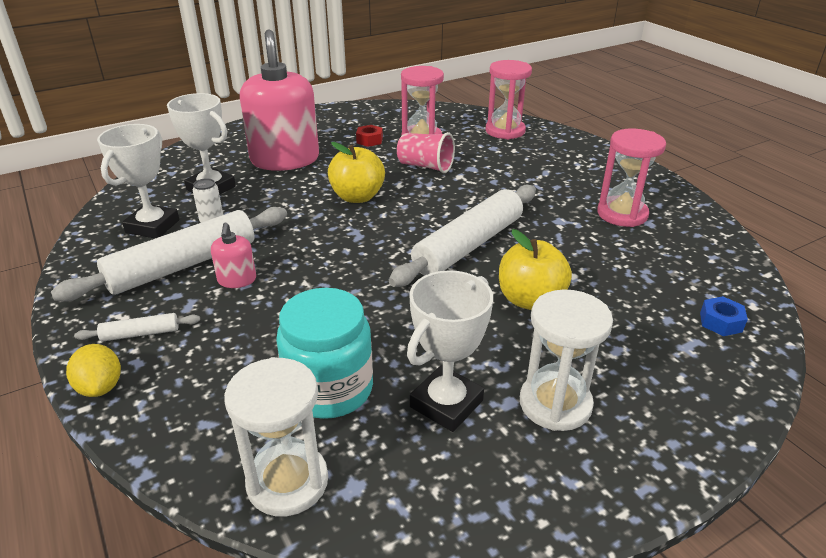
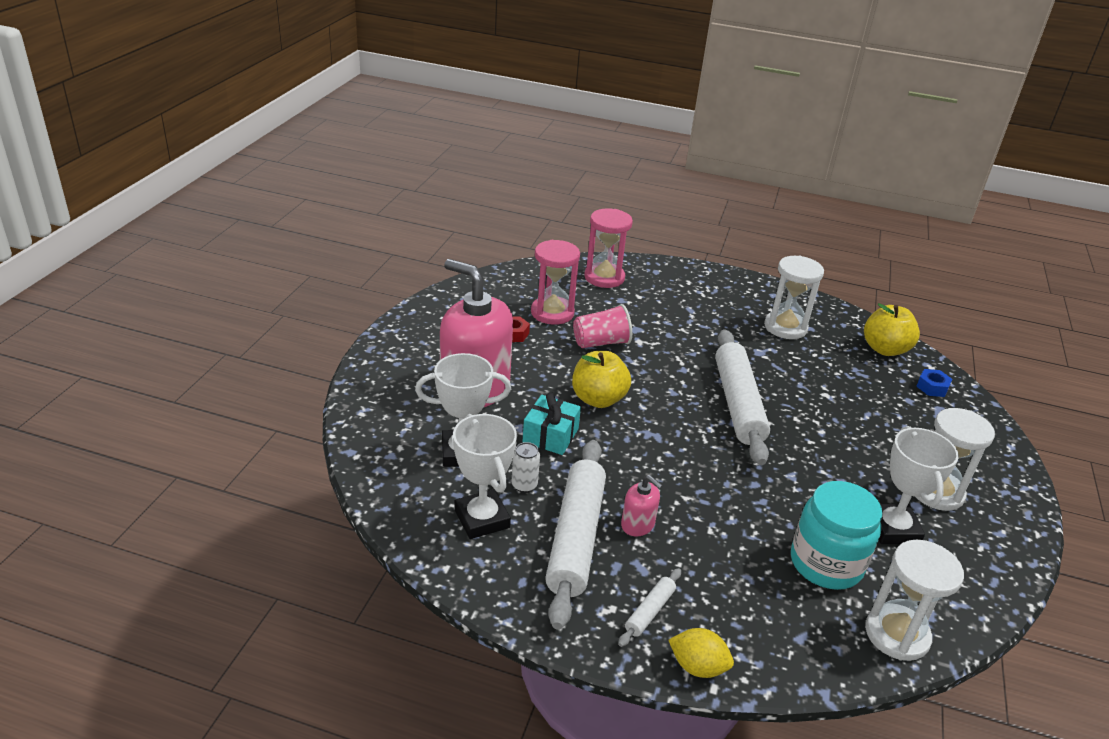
camera: 45 degrees left, 0 degrees up
yellow apple [499,229,572,310] -> yellow apple moved to [864,303,920,356]
pink hourglass [597,129,666,227] -> white hourglass [764,255,824,339]
none -> turquoise gift [522,393,581,455]

